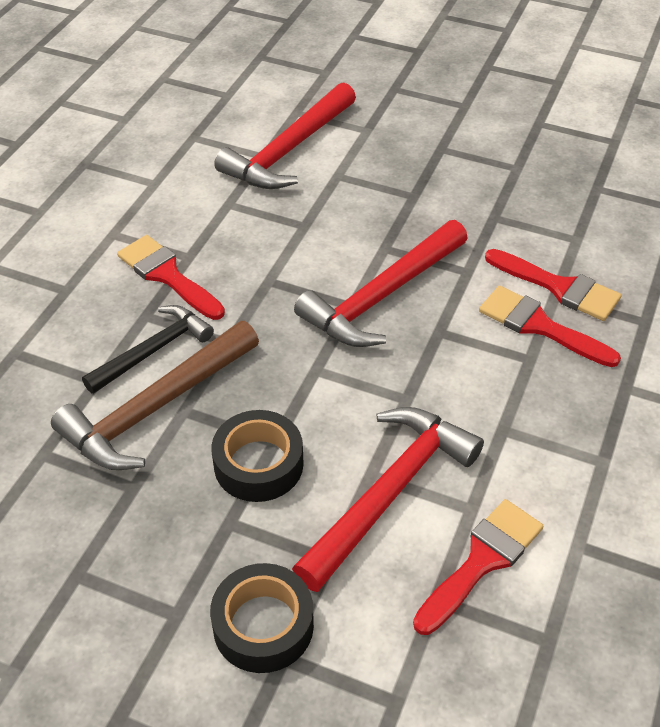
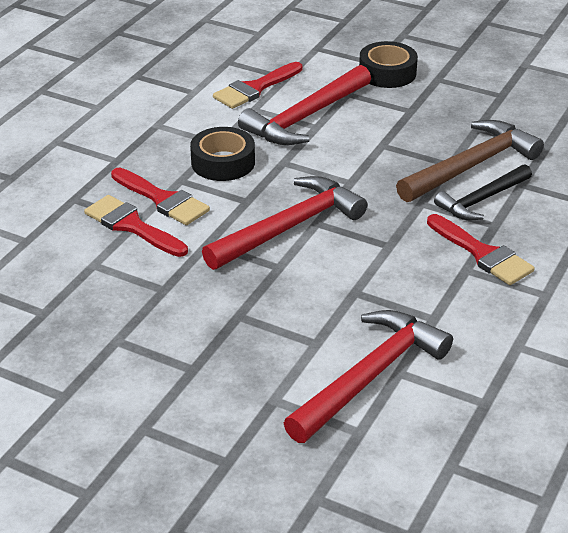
camera: 175 degrees left, 10 degrees down
black tape [211,410,304,502] -> black tape moved to [190,127,255,181]

